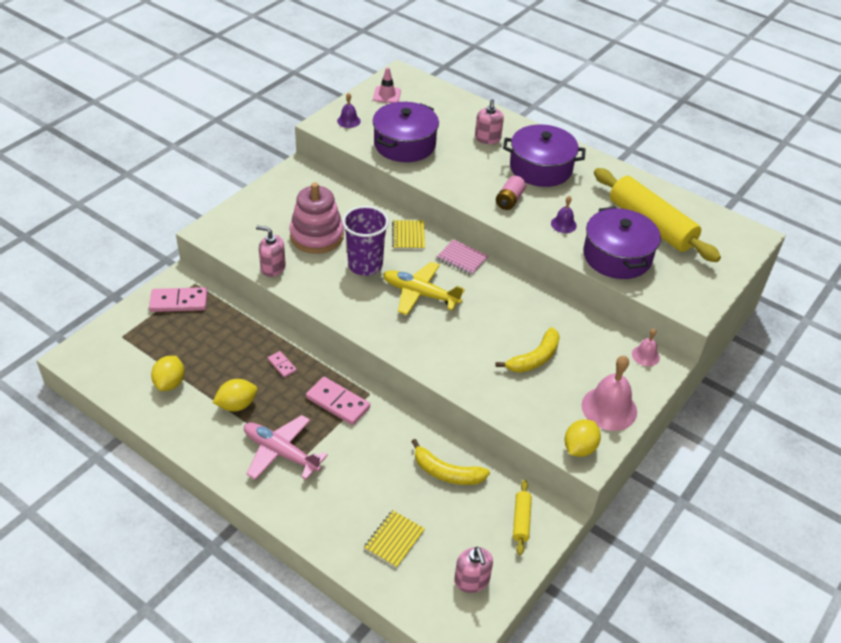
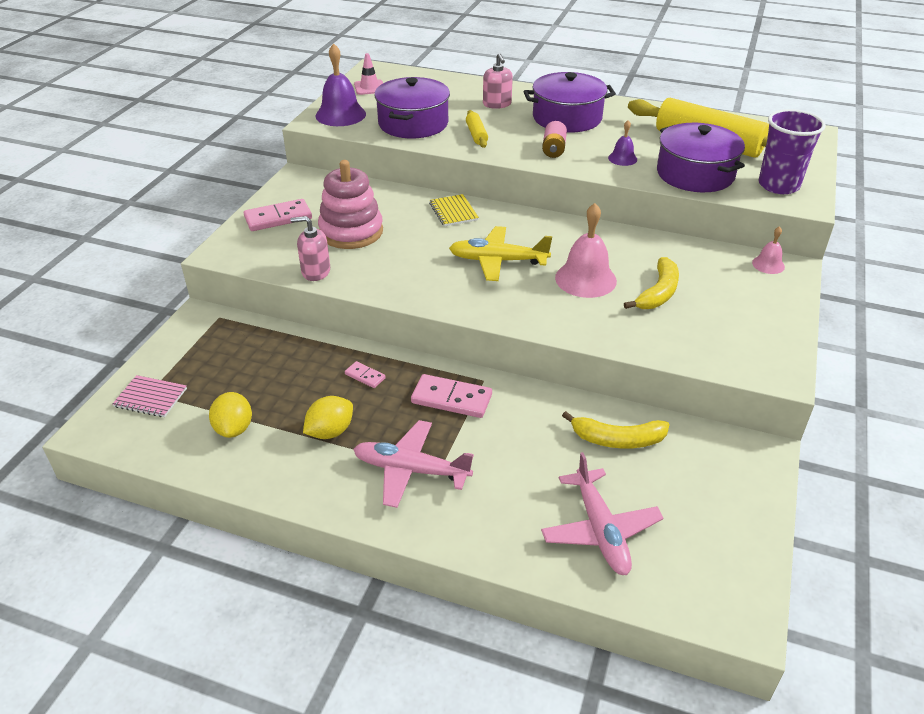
camera: 15 degrees left, 5 degrees down
pink domino [149,287,208,312] -> pink domino moved to [244,199,312,231]
purple bell [337,93,361,128] -> purple bell [316,43,366,126], size x1.90
purple cup [342,206,389,276] -> purple cup moved to [759,109,826,194]
yellow notebook [364,510,425,568] -> pink plane [541,452,663,575]
pink notebook [436,239,488,275] -> pink notebook moved to [112,375,187,417]
pink soap dispenser [454,547,493,593] -> none
yellow rolling pin [513,480,532,555] -> yellow rolling pin moved to [466,110,488,148]
yellow lemon [564,419,601,457] -> none
pink bell [582,356,637,431] -> pink bell moved to [555,203,617,298]

